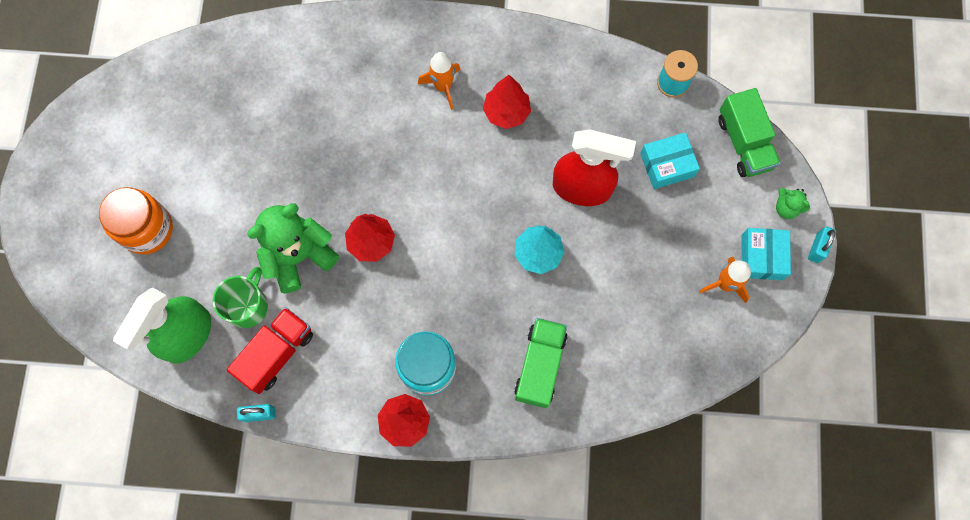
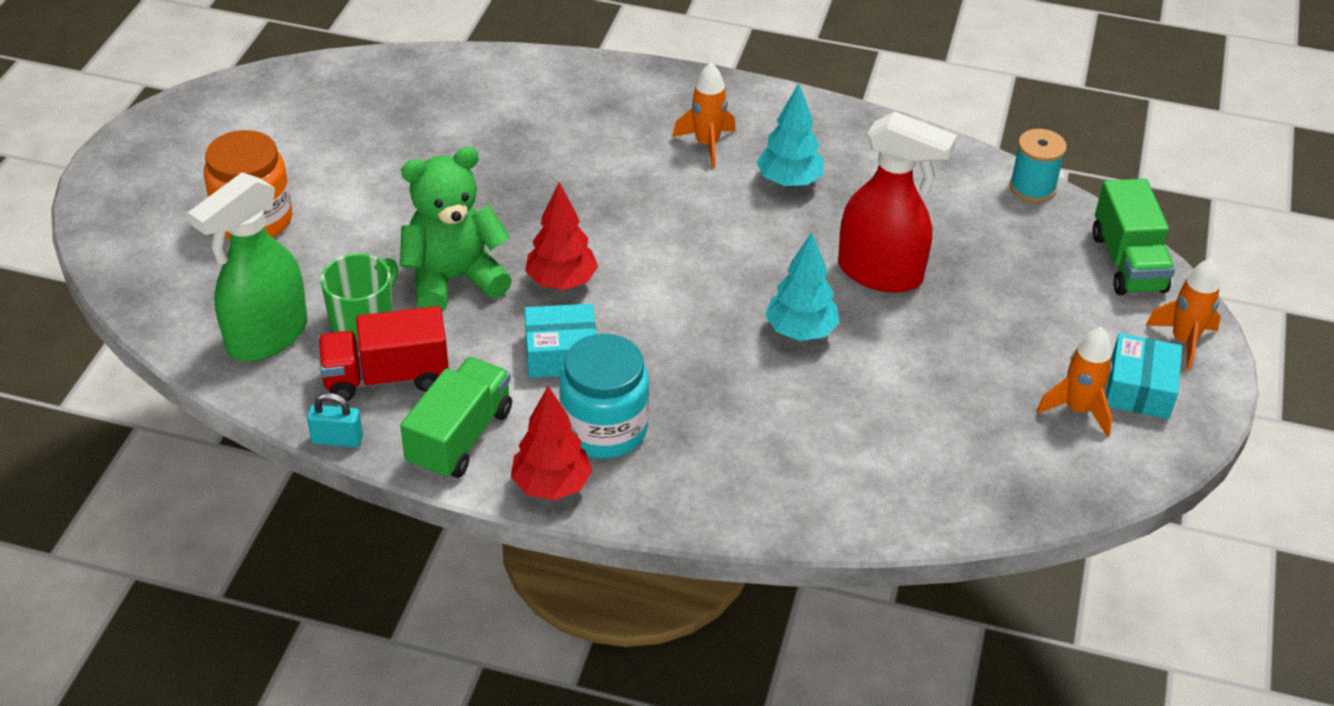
camera: 10 degrees right, 30 degrees down
red truck [227,307,313,394] -> red truck turned 150 degrees counterclockwise [318,306,449,401]
red tree [483,75,531,129] -> turquoise tree [756,83,824,187]
green truck [514,318,567,408] -> green truck moved to [400,357,512,480]
turquoise box [640,132,700,189] -> turquoise box moved to [525,304,596,378]
green teddy bear [776,188,810,219] -> orange rocket [1146,258,1221,370]
turquoise padlock [808,226,836,263] -> none

